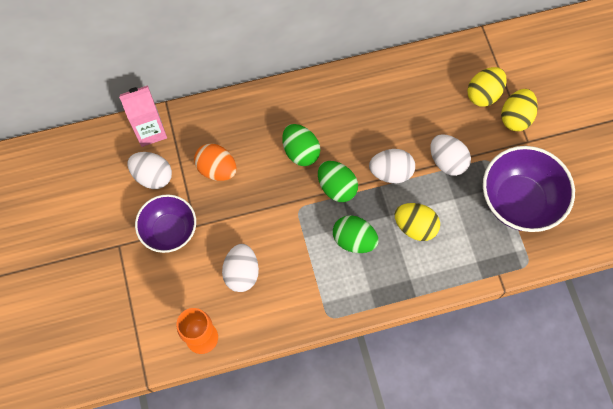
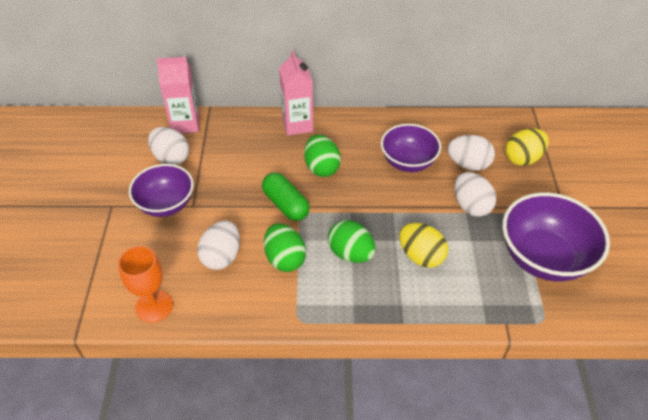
camera: 15 degrees right, 20 degrees down
orange egg [194,144,237,181] -> none
green egg [318,161,358,202] -> green egg moved to [264,223,306,272]
white egg [369,149,415,183] -> white egg moved to [447,135,495,171]
yellow egg [501,89,538,131] -> none
none -> green capsule [262,173,310,221]
none -> pink carton [279,50,313,136]
none -> purple bowl [381,124,441,172]

